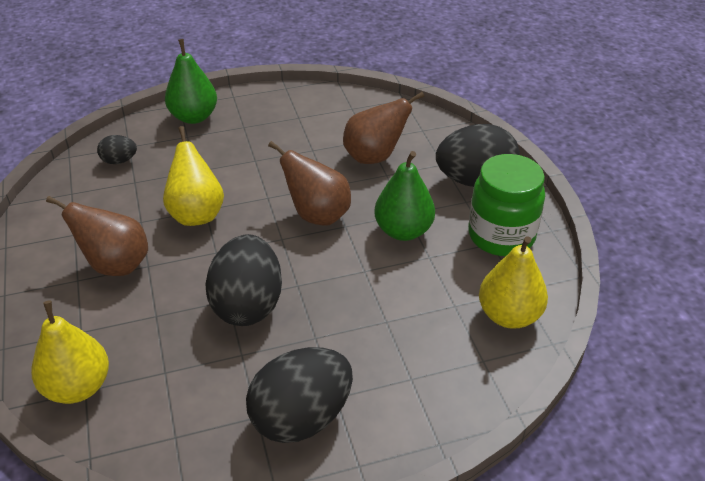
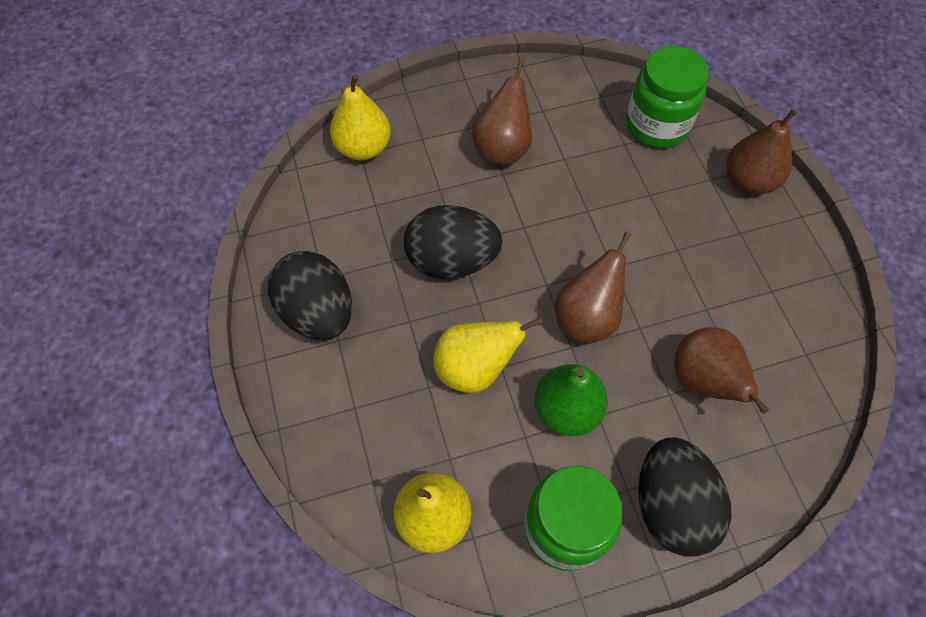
camera: 90 degrees right, 20 degrees up
black egg [97,135,137,164] -> green jar [626,46,709,148]
yellow pear [163,126,224,226] -> yellow pear moved to [433,317,543,393]
green pear [165,39,217,124] -> brown pear [727,109,797,195]

